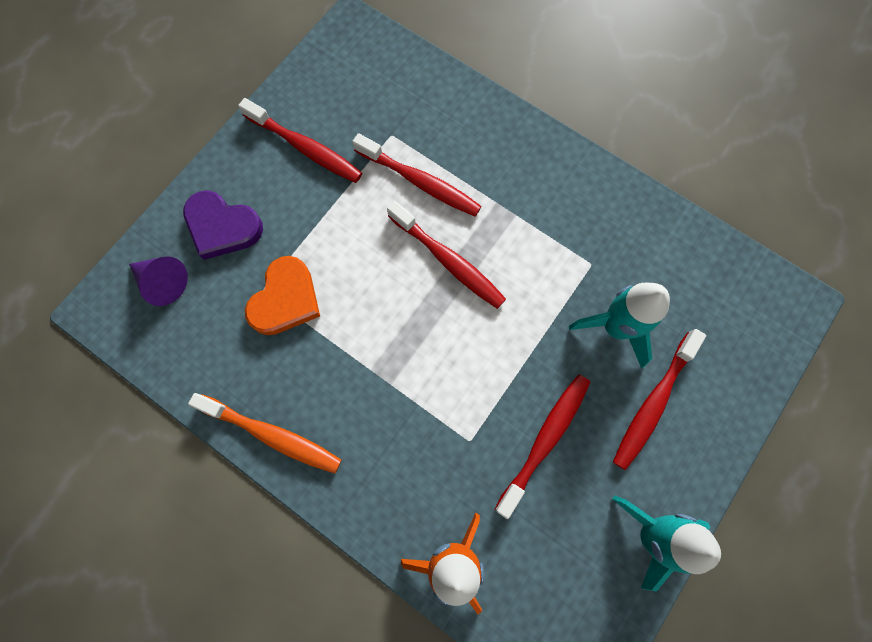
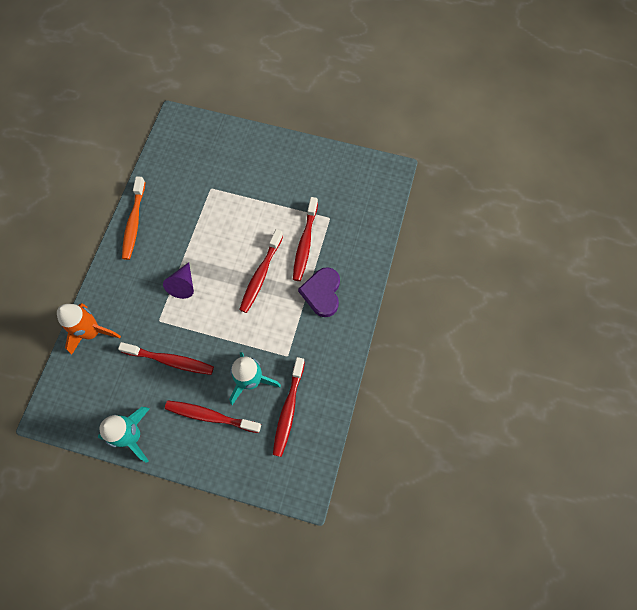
camera: 70 degrees right, 5 degrees down
purple cone [129,256,188,306] -> purple cone moved to [163,262,194,299]
purple heart [183,190,263,260] -> purple heart moved to [298,267,340,317]
red toothbrush [238,98,362,183] -> red toothbrush moved to [273,357,305,457]
orange heart [245,256,320,335] -> none

